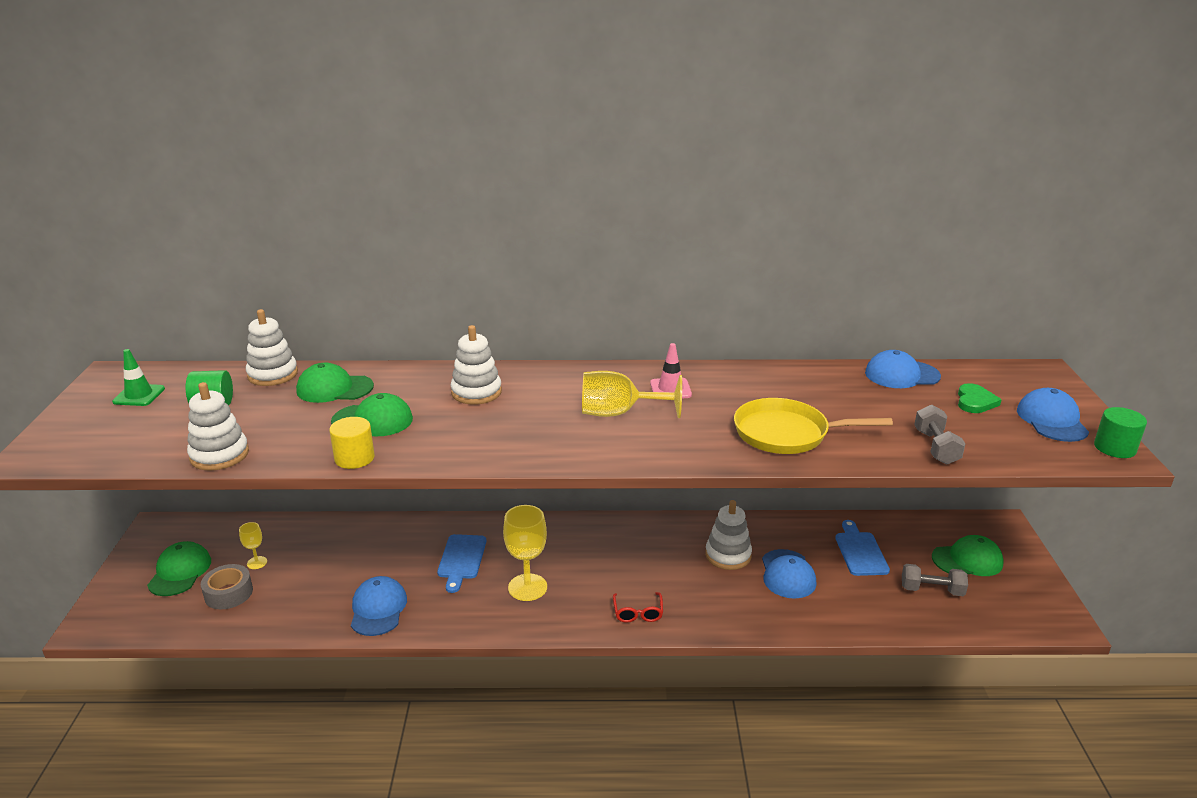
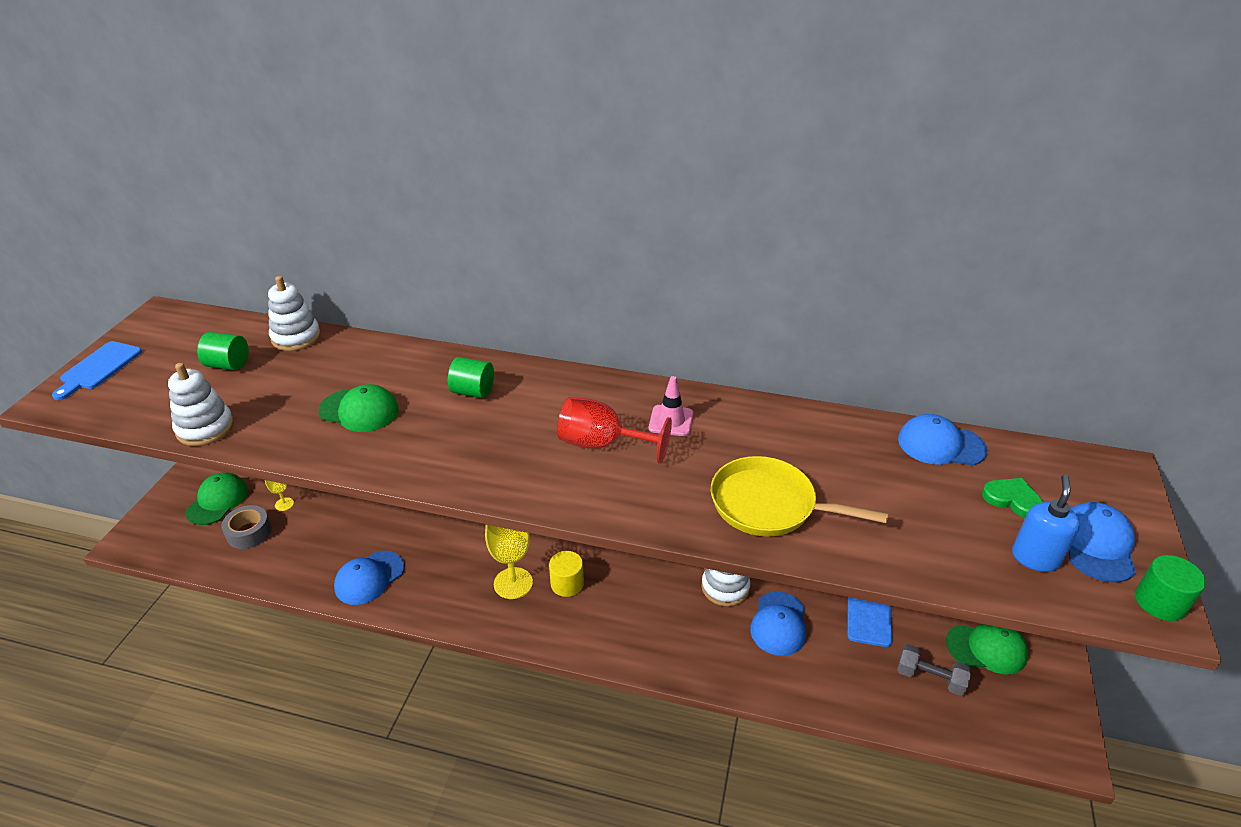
camera: 15 degrees right, 10 degrees up
green traffic cone [112,349,165,406] -> none
green cap [296,363,374,403] -> none
yellow cylinder [329,417,375,469] -> yellow cylinder moved to [549,551,584,597]
blue cap [351,576,407,636] -> blue cap turned 150 degrees counterclockwise [334,551,404,605]
blue cutting board [437,534,486,593] -> blue cutting board moved to [52,341,142,400]
white stacking toy [450,325,502,405] -> green cylinder [448,357,494,398]
yellow goblet [582,371,682,418] -> red goblet [557,397,672,464]
red glasses [613,592,663,623] -> none
grey dumbbell [914,405,965,465] -> none
green heart [958,383,1002,413] -> green heart turned 90 degrees counterclockwise [982,478,1043,517]
none -> blue soap dispenser [1012,475,1080,572]

